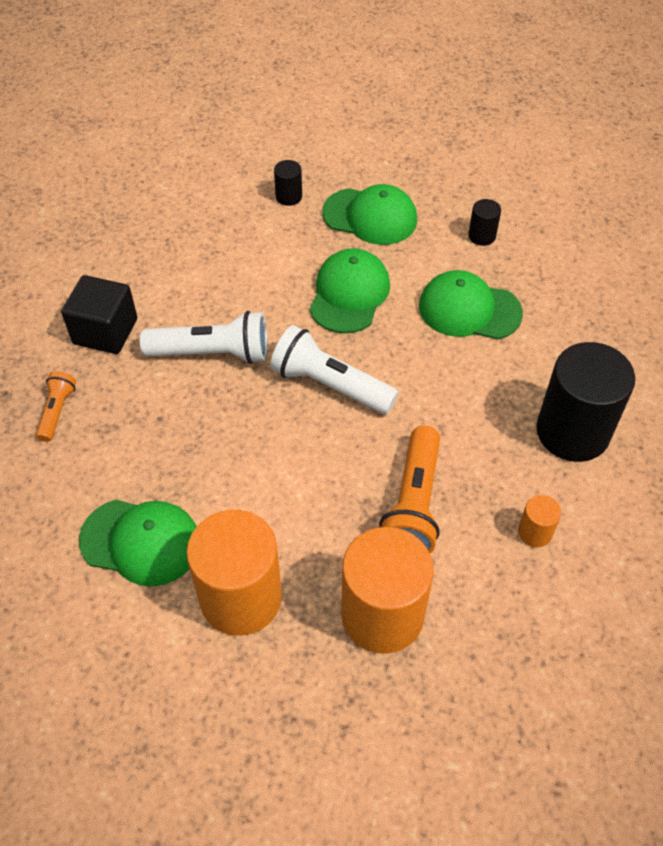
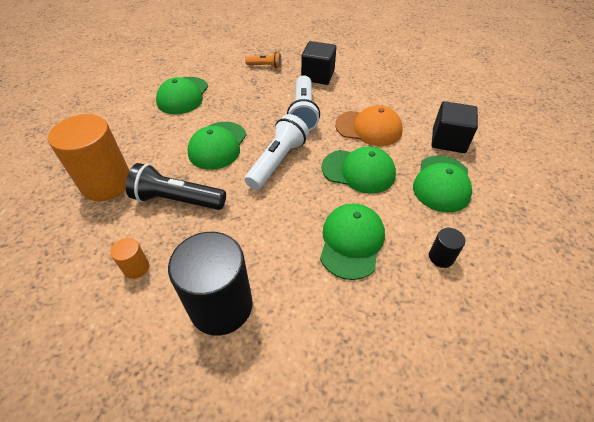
camera: 90 degrees right, 5 degrees down
orange cylinder [186,510,282,636] -> none
black cylinder [274,160,302,206] -> black cube [432,101,478,153]
orange flashlight [379,426,440,553] -> black flashlight [126,163,226,210]
none -> green cap [187,122,246,170]
none -> orange cap [335,105,403,146]

